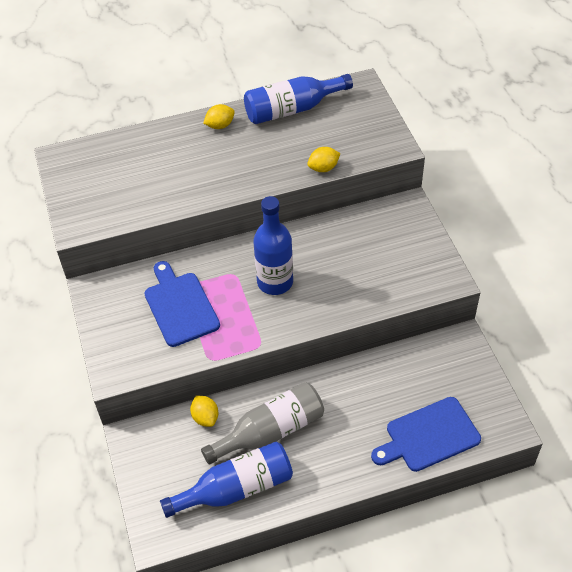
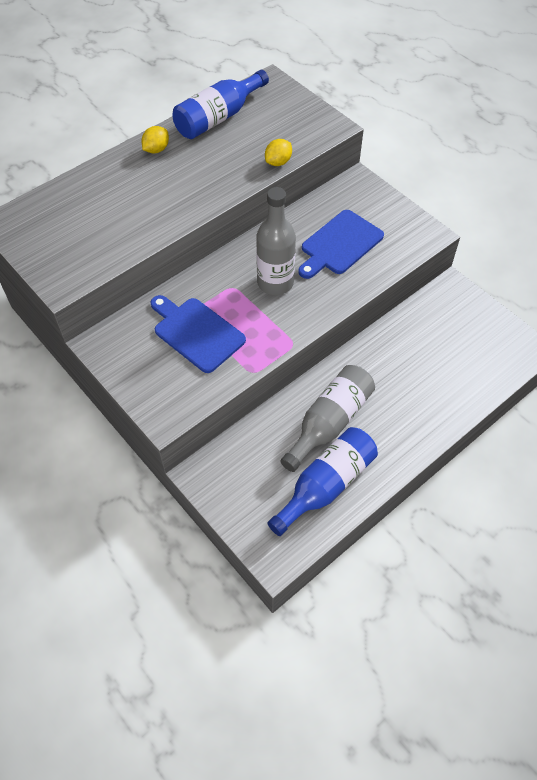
camera: 25 degrees left, 5 degrees up
yellow lemon [190,396,218,427] -> none
blue bottle [253,196,293,295] -> grey bottle [256,187,296,295]
blue cutting board [371,397,481,472] -> blue cutting board moved to [298,210,384,279]

